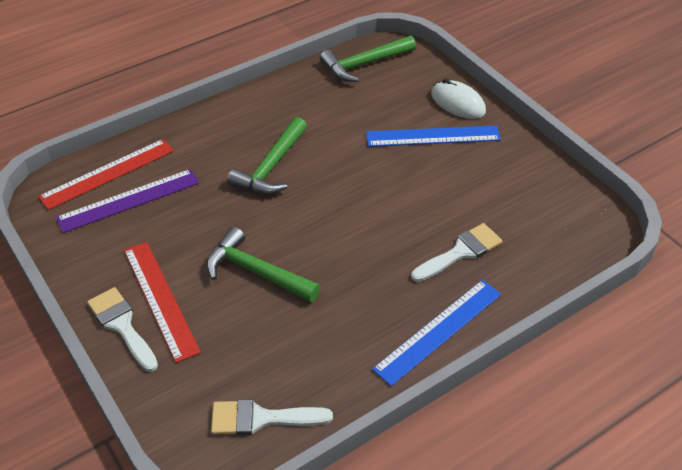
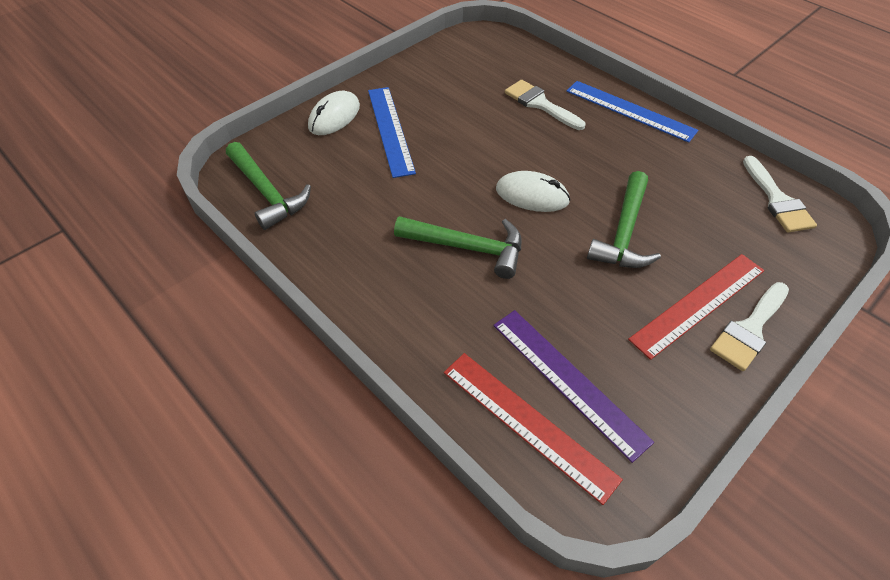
camera: 100 degrees left, 5 degrees up
none -> white mouse [496,171,570,212]

